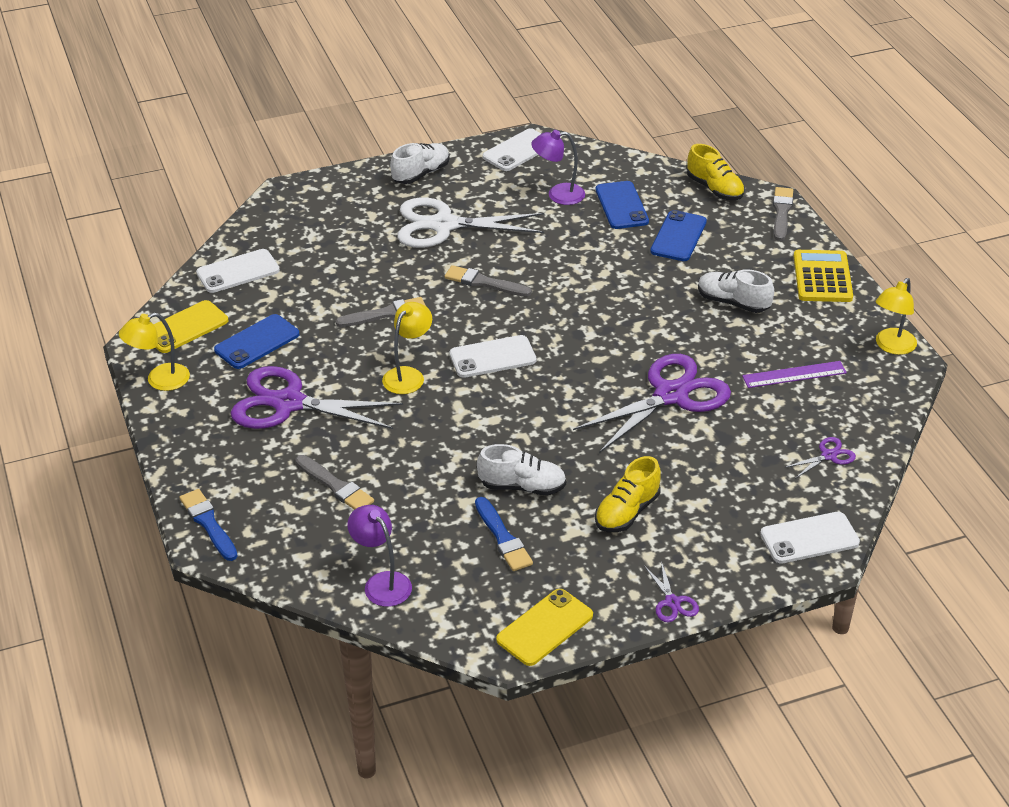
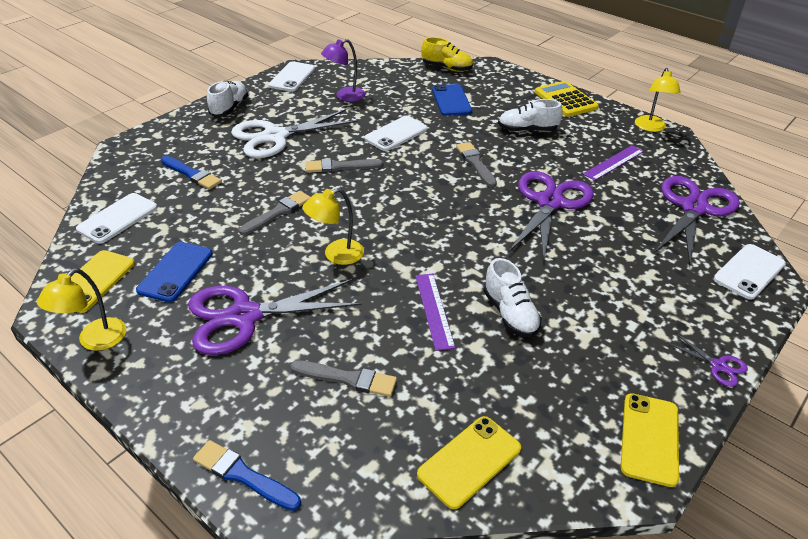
camera: 30 degrees left, 0 degrees up
purple lamp [348,505,412,607] -> yellow phone [417,416,521,509]
yellow lamp [382,302,432,394] -> yellow lamp turned 120 degrees counterclockwise [302,188,364,265]
white phone [450,335,536,378] -> white phone moved to [364,116,428,151]
blue brush [475,497,533,571] -> blue brush moved to [161,156,222,190]
white shoe [477,444,566,495] -> white shoe turned 90 degrees clockwise [484,258,542,337]
yellow shoe [595,456,661,532] -> none
blue phone [596,181,649,229] -> none
grey brush [773,187,793,241] -> grey brush moved to [456,142,497,187]
purple scissors [784,437,856,479] -> purple scissors [654,176,740,265], size x2.34
none -> purple ruler [415,274,455,351]

